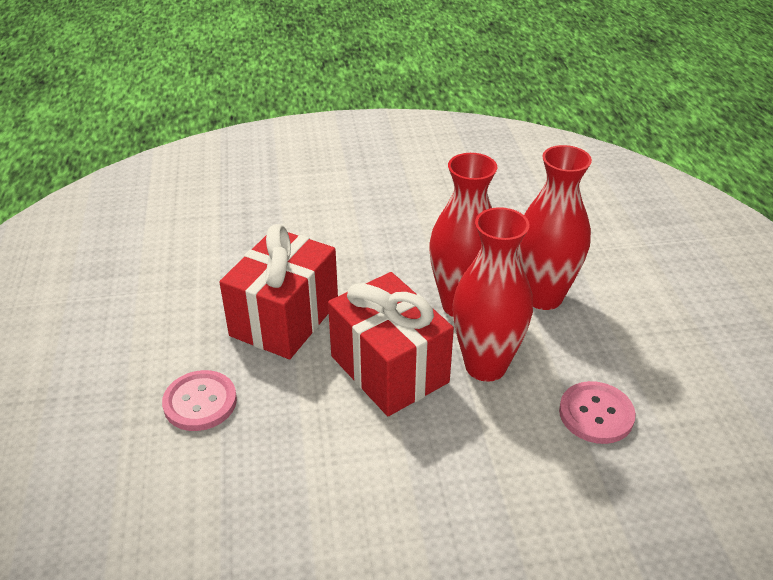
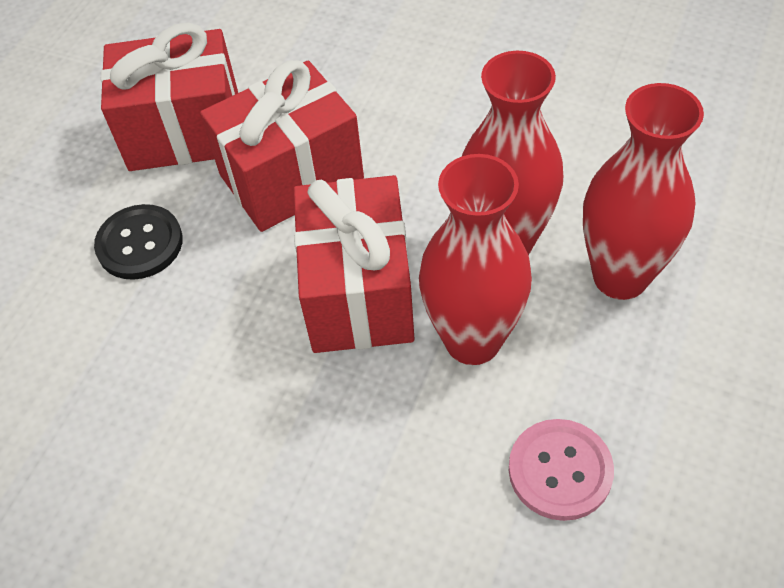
camera: 35 degrees right, 15 degrees up
pink button [162,370,237,431] -> black button [94,204,183,280]
none -> red gift [101,22,238,171]

